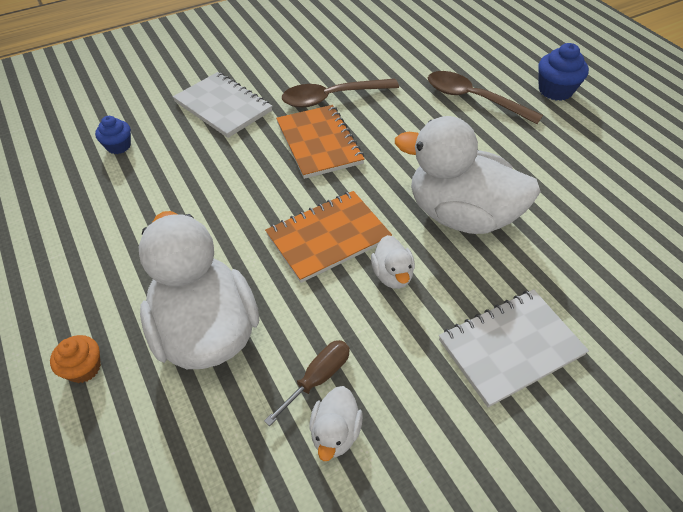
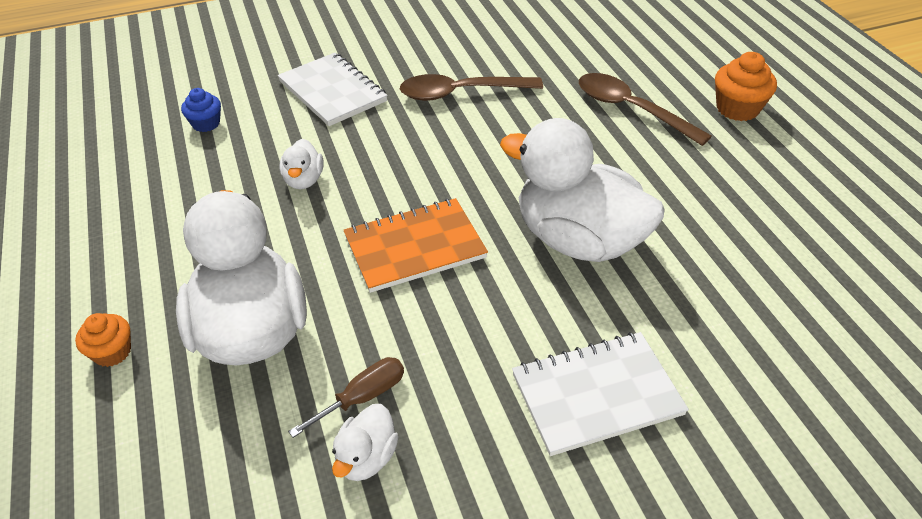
camera: 10 degrees right, 5 degrees down
orange notebook [276,105,365,179] -> none
white duck [371,235,415,289] -> white duck moved to [279,139,323,189]
blue cupcake [538,43,589,101] -> orange cupcake [715,52,777,121]

